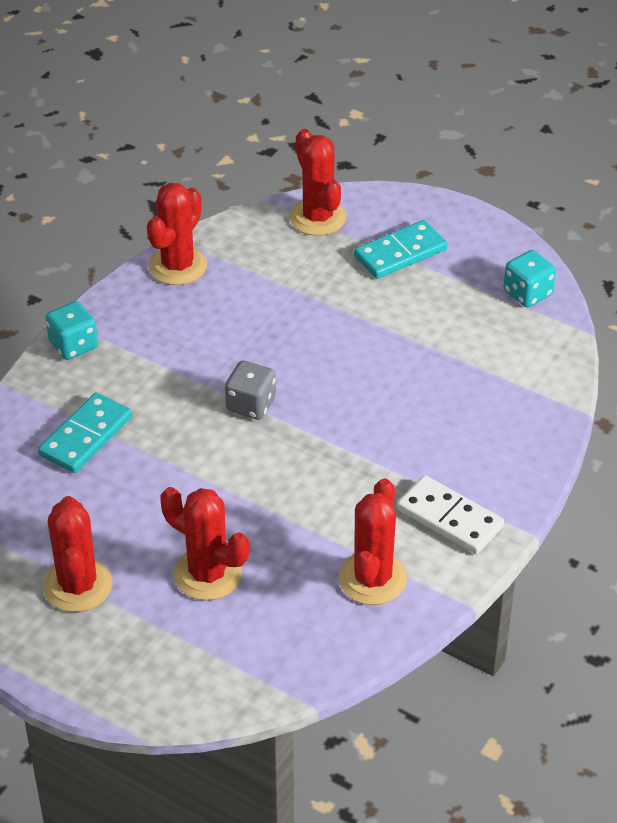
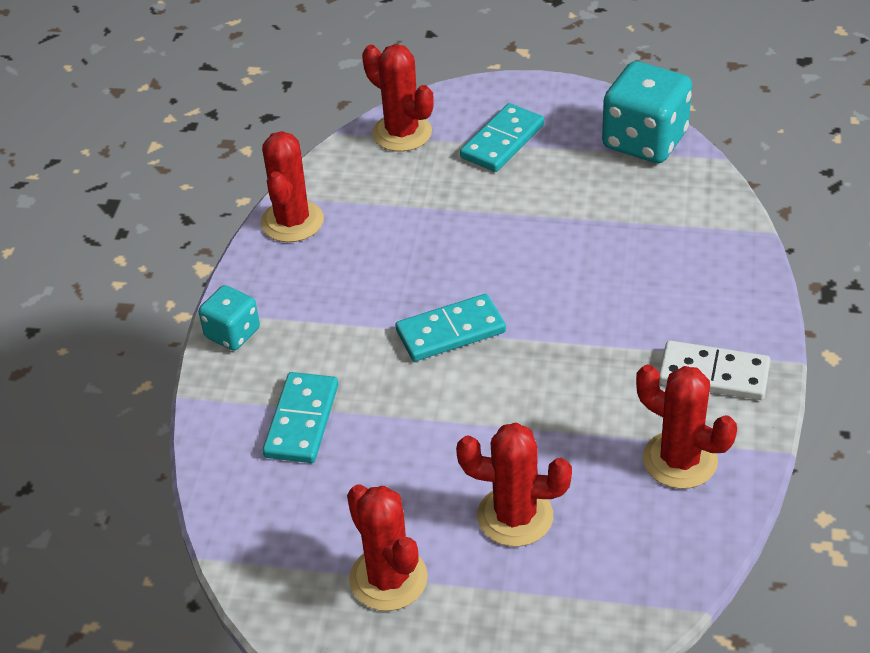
camera: 20 degrees left, 0 degrees up
grey dice [225,360,276,420] -> turquoise domino [395,294,506,361]
red cactus [338,478,407,605] -> red cactus turned 45 degrees counterclockwise [636,364,737,489]
turquoise dice [504,250,556,307] -> turquoise dice [602,61,692,163], size x1.77

